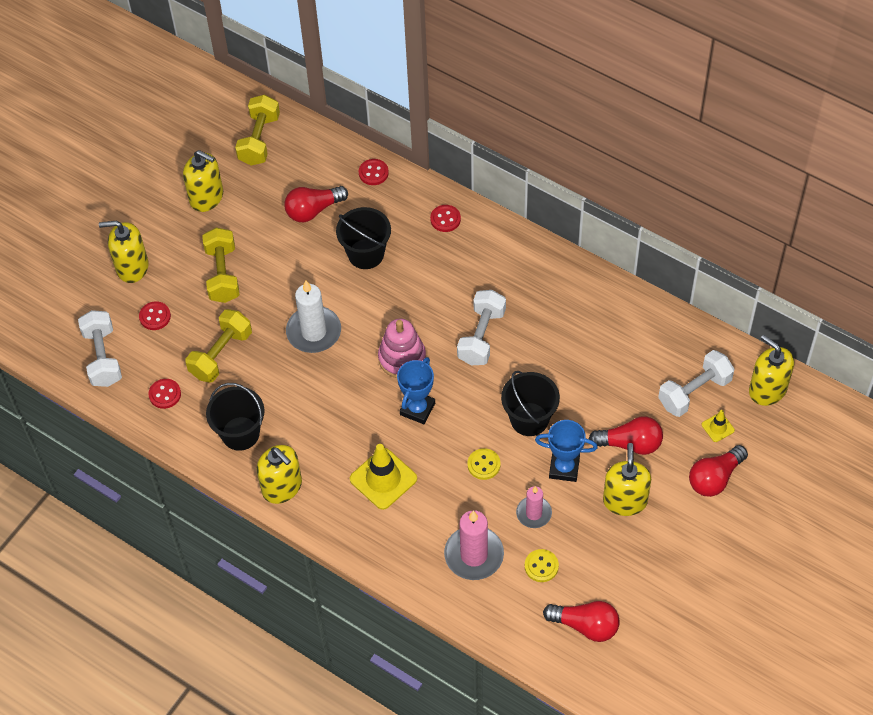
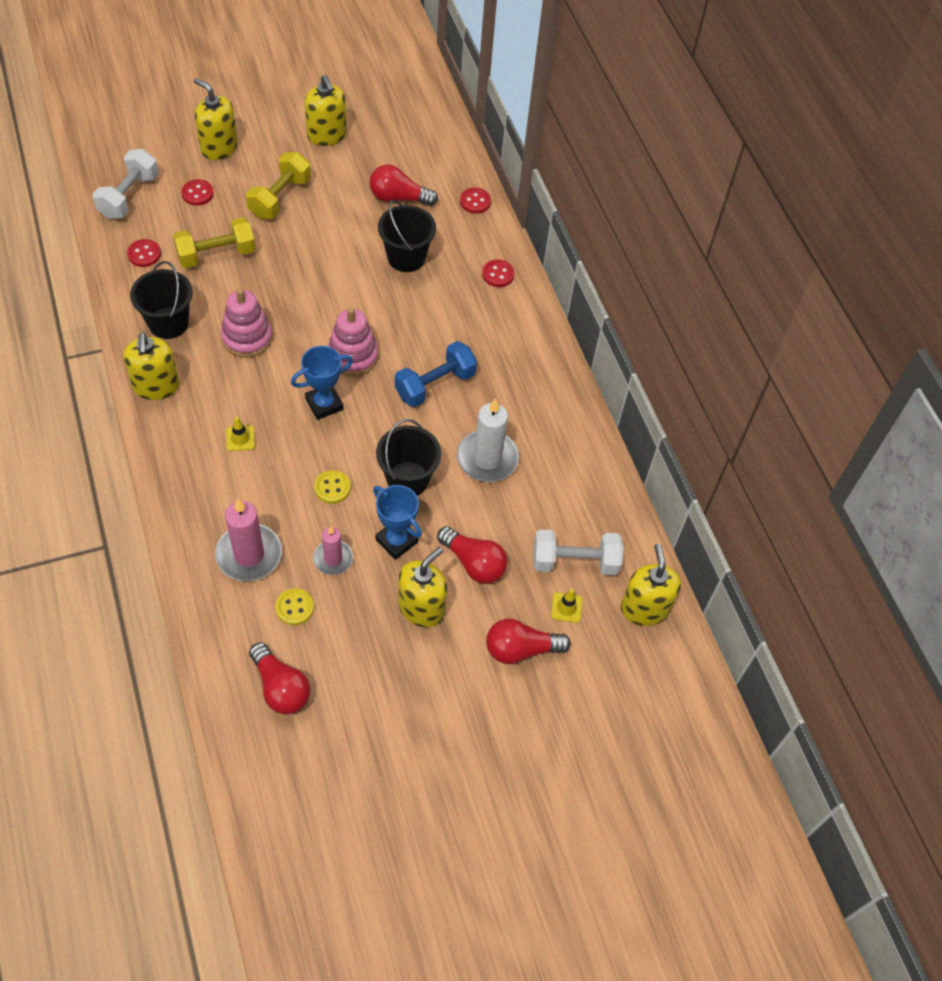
camera: 30 degrees right, 0 degrees up
yellow dumbbell [235,95,280,166] -> none
white candle [286,281,341,353] -> white candle moved to [457,398,519,482]
yellow traffic cone [350,444,417,510] -> yellow traffic cone [226,417,255,451], size x0.50
white dumbbell [457,290,506,365] -> blue dumbbell [395,341,477,407]
none -> pink stacking toy [221,288,273,358]

